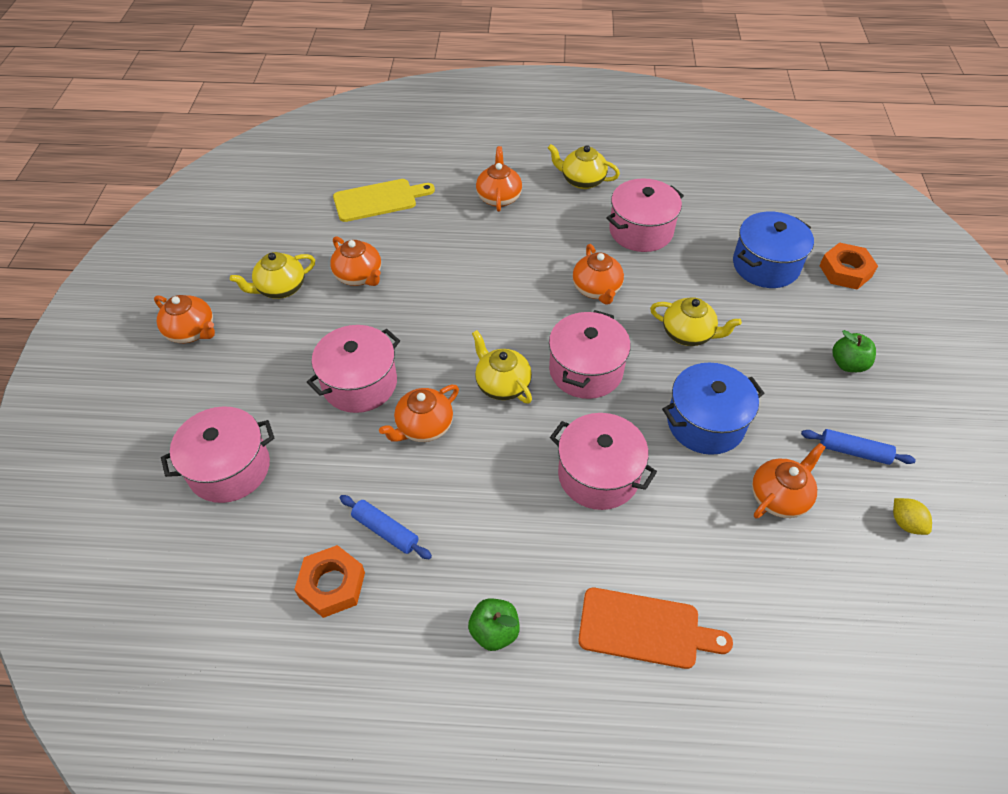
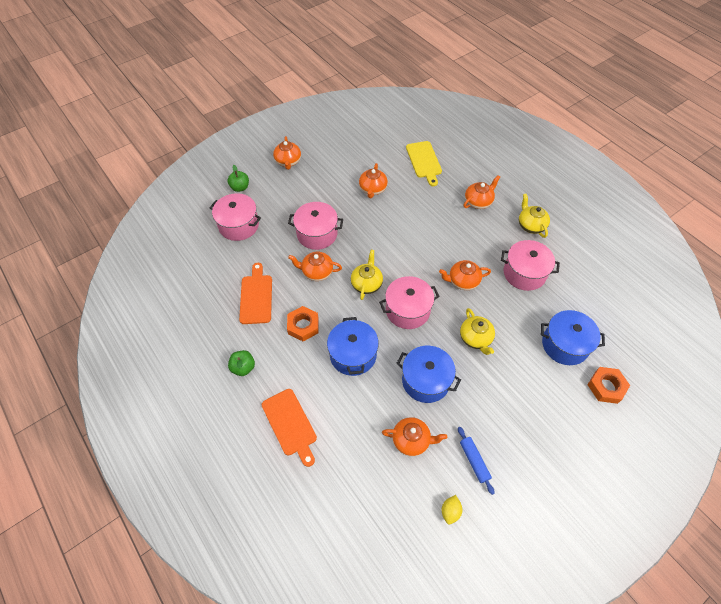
camera: 50 degrees right, 5 degrees up
yellow teapot [230,252,315,299] -> none
orange nut [294,545,365,618] -> orange nut moved to [287,306,319,342]
yellow cutting board [333,179,435,222] -> yellow cutting board turned 45 degrees clockwise [406,141,442,186]
blue rolling pin [340,495,432,559] -> orange cutting board [239,263,272,324]
pink pot [550,413,657,510] -> blue pot [327,317,379,376]
orange teapot [573,244,624,305] -> orange teapot turned 45 degrees clockwise [439,260,491,290]
green apple [832,330,876,372] -> green apple moved to [227,165,249,192]

